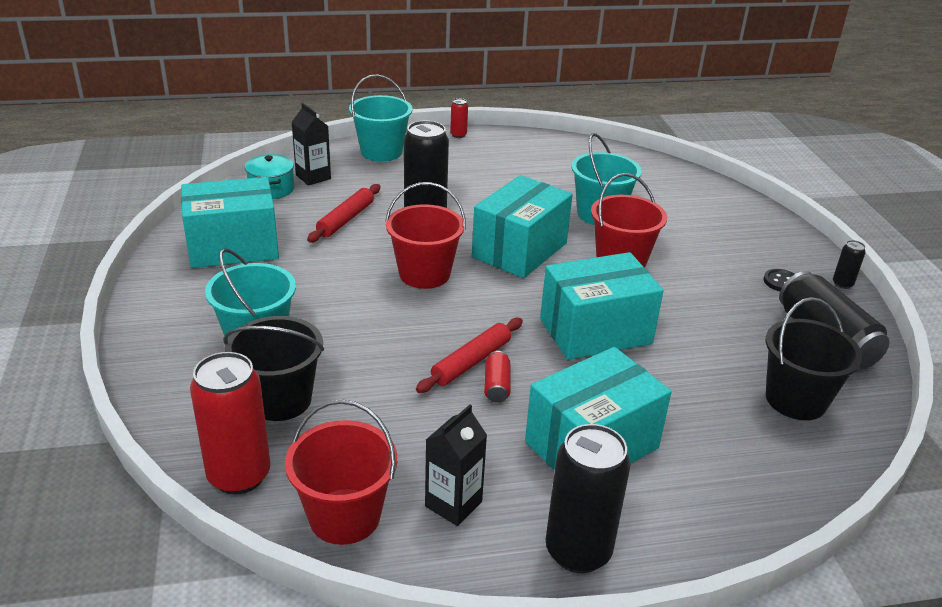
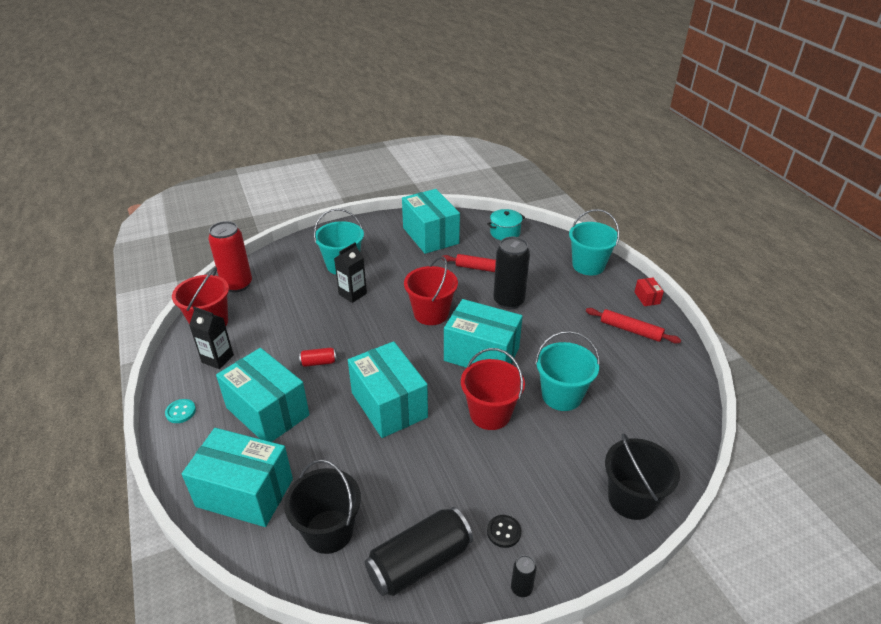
camera: 80 degrees right, 5 degrees up
black bucket [223,316,324,421] -> black bucket moved to [605,433,680,520]
black carton [291,103,331,186] -> black carton moved to [334,242,367,303]
red rolling pin [416,318,523,393] -> red rolling pin moved to [586,308,681,344]
red can [450,98,468,138] -> red box [635,278,664,306]
black can [546,424,630,573] -> turquoise button [165,399,196,423]
none -> turquoise box [182,428,293,527]

